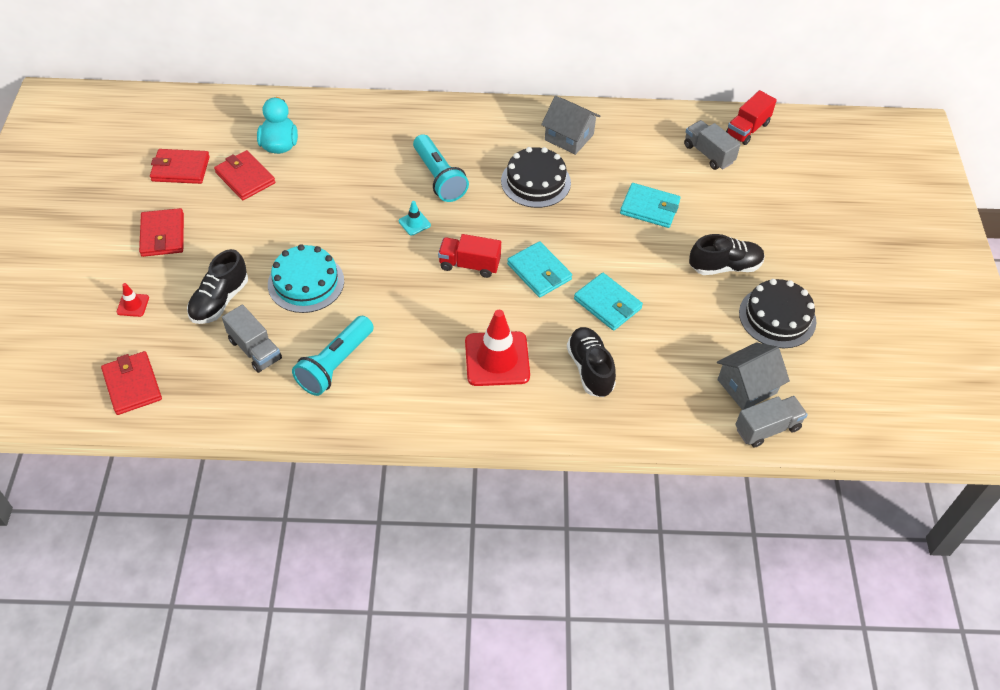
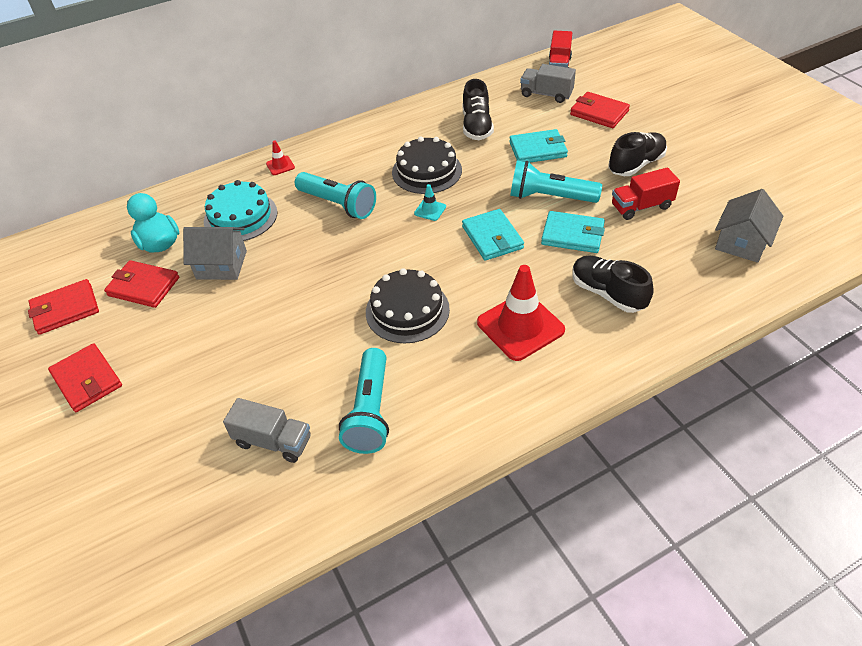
camera: 25 degrees left, 5 degrees down
red wallet [101,351,162,415] -> red wallet moved to [570,92,630,128]
red traffic cone [117,283,149,317] -> red traffic cone moved to [266,141,295,175]
black shoe [187,249,248,324] -> black shoe moved to [463,79,494,140]
turquoise cake [268,244,344,313] -> turquoise cake moved to [204,180,278,241]
turquoise traffic cone [399,201,431,235] -> turquoise traffic cone moved to [414,184,446,221]
red truck [438,234,501,278] -> red truck moved to [612,167,680,220]
turquoise wallet [507,241,572,297] -> turquoise wallet turned 45 degrees clockwise [462,209,524,261]
grey house [541,96,600,155] -> grey house moved to [183,227,247,280]
grey truck [735,396,808,447] -> none
black cake [739,279,816,348] -> black cake moved to [366,268,450,343]
none -> turquoise flashlight [510,161,602,203]

